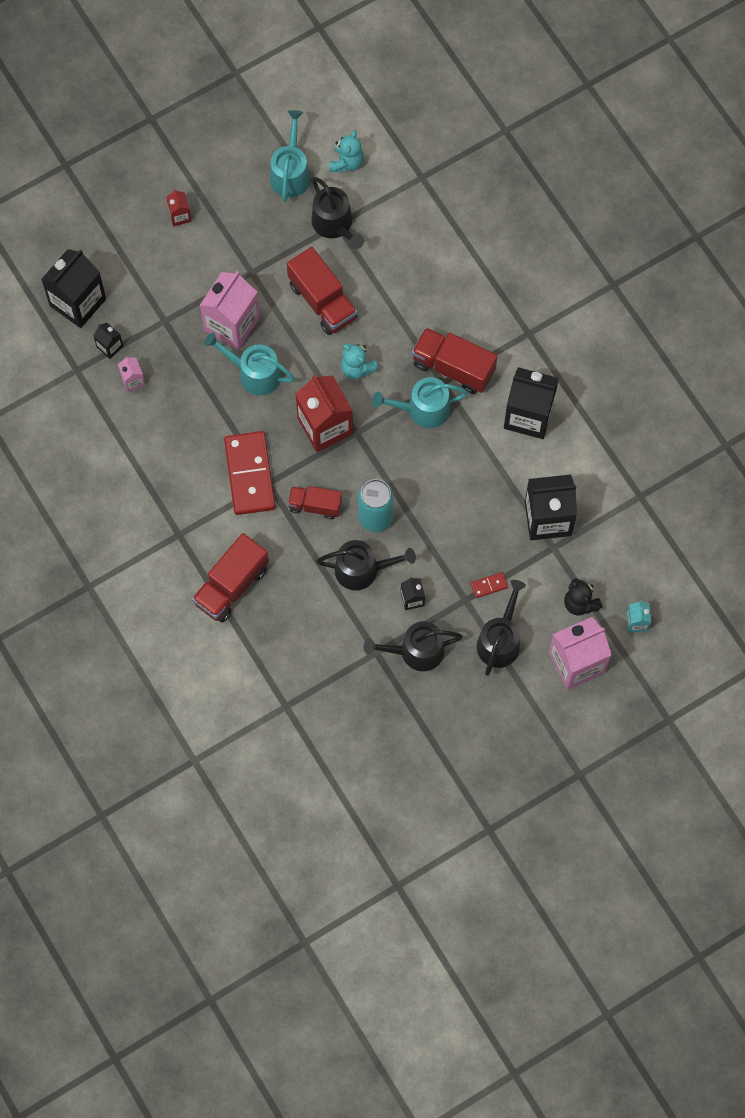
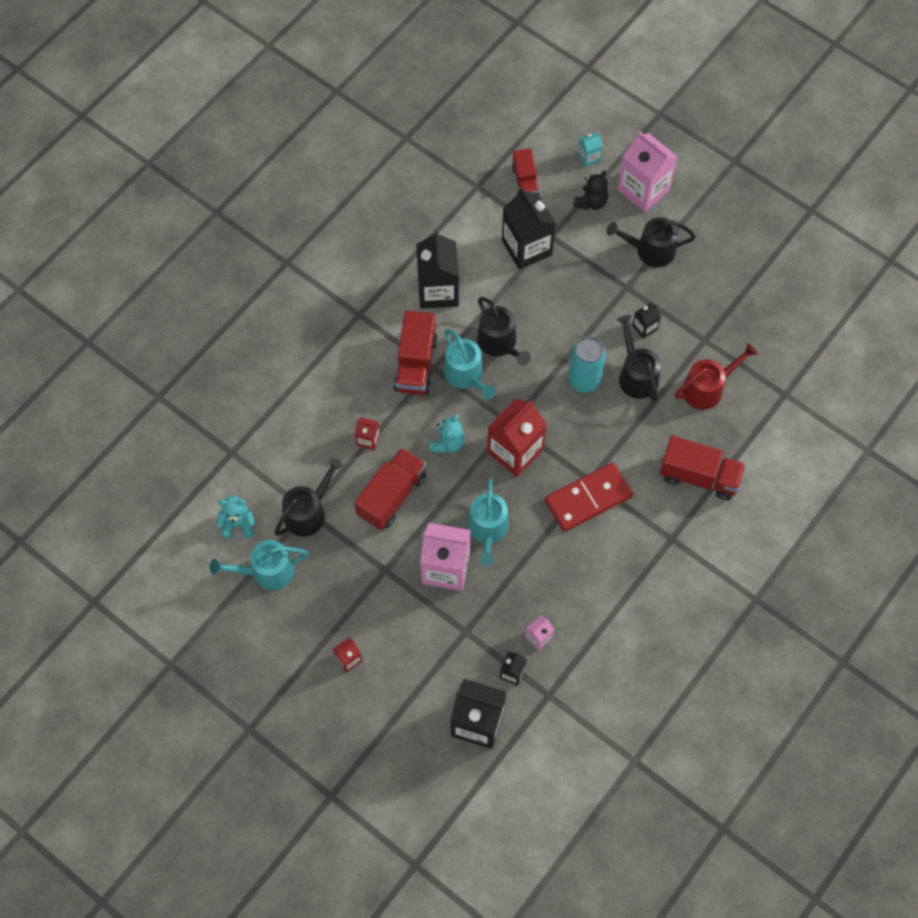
camera: 110 degrees left, 5 degrees down
red truck [288,486,342,519] -> red truck moved to [512,148,540,194]
black watering can [364,621,463,671] -> black watering can moved to [477,297,531,366]
red domino [471,572,508,598] -> none
none -> red carton [355,417,380,450]
none -> red watering can [675,343,757,410]

